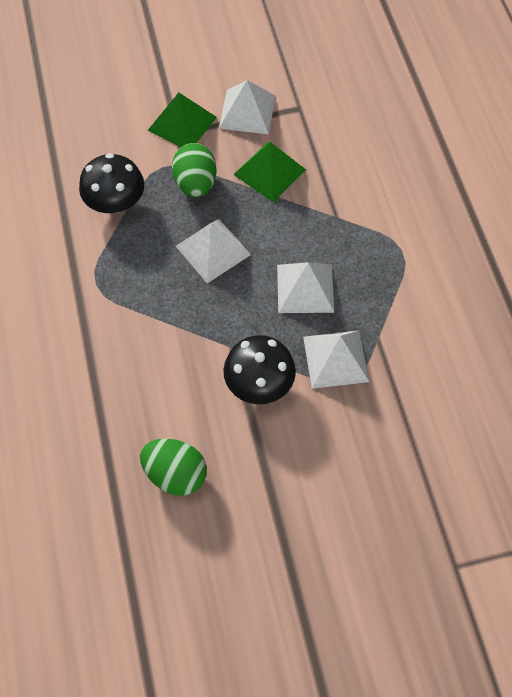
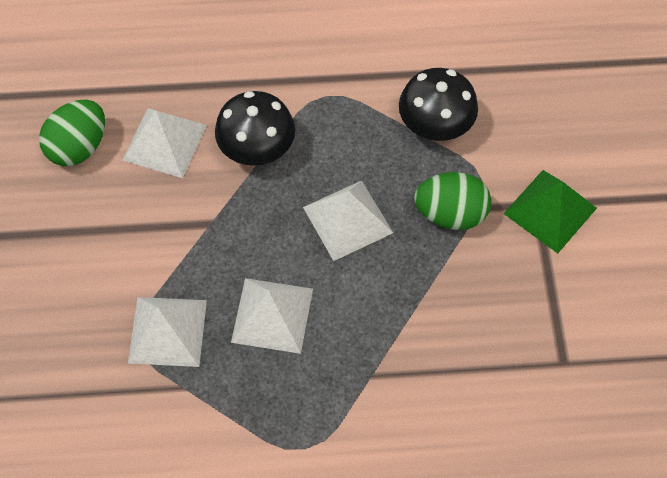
camera: 100 degrees right, 0 degrees up
white pyramid [219,80,275,134] -> white pyramid moved to [123,108,207,178]
black mushroom [223,335,296,404] -> black mushroom moved to [215,91,295,166]
green pyramid [233,142,306,202] -> none

